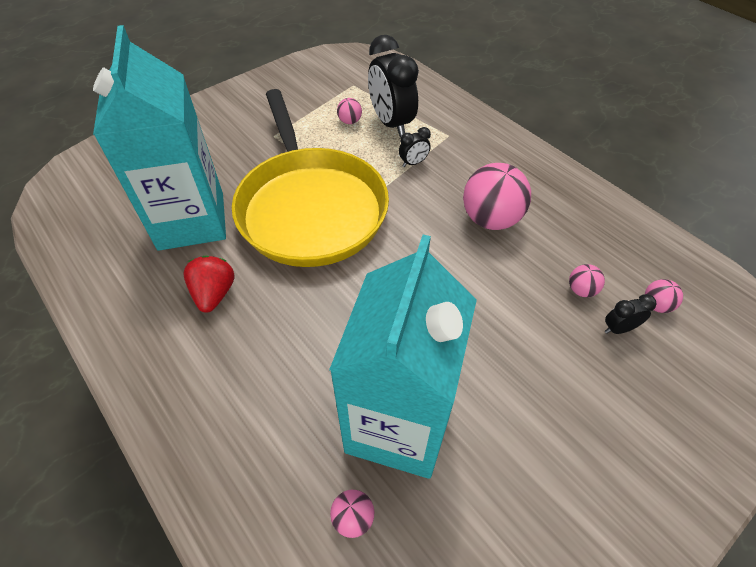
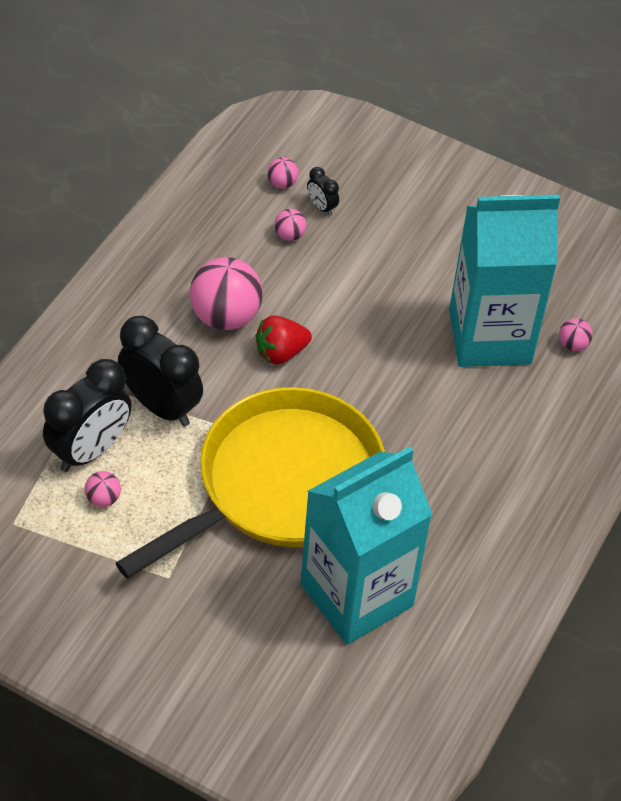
camera: 115 degrees left, 0 degrees up
red strawberry [183,256,235,313] -> red strawberry moved to [255,316,312,365]
black clock [399,127,431,167] -> black clock [118,316,203,427], size x2.23

